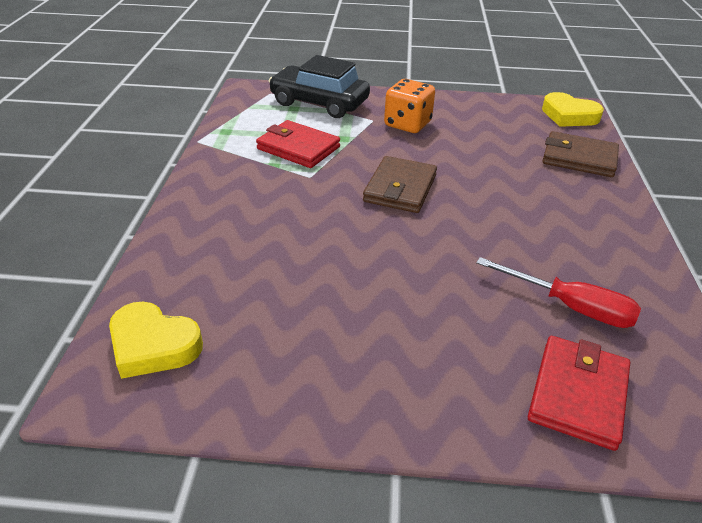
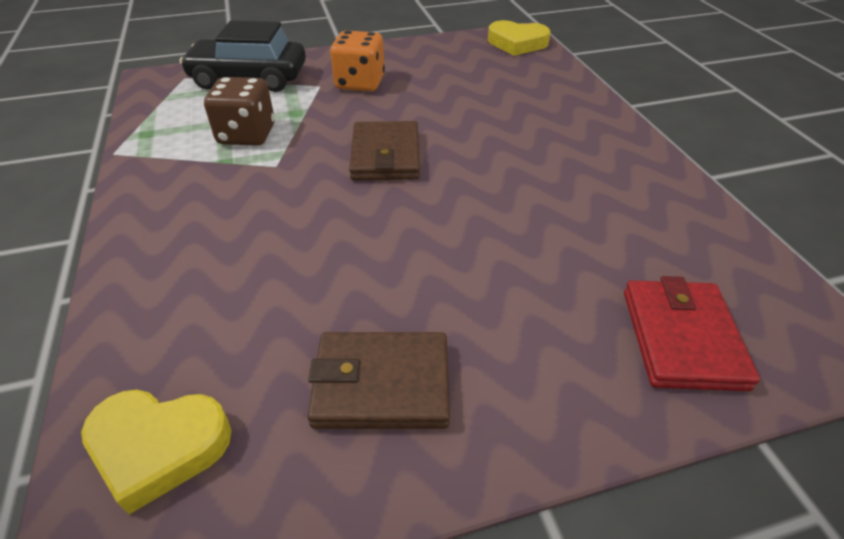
camera: 20 degrees left, 5 degrees up
red wallet [256,120,340,168] -> brown dice [204,77,275,146]
red screwdriver [476,257,641,328] -> none
brown wallet [542,131,619,177] -> brown wallet moved to [308,332,450,429]

